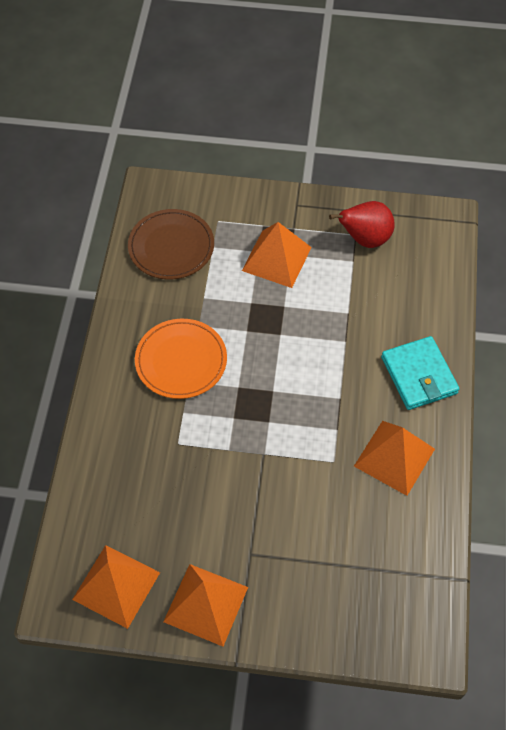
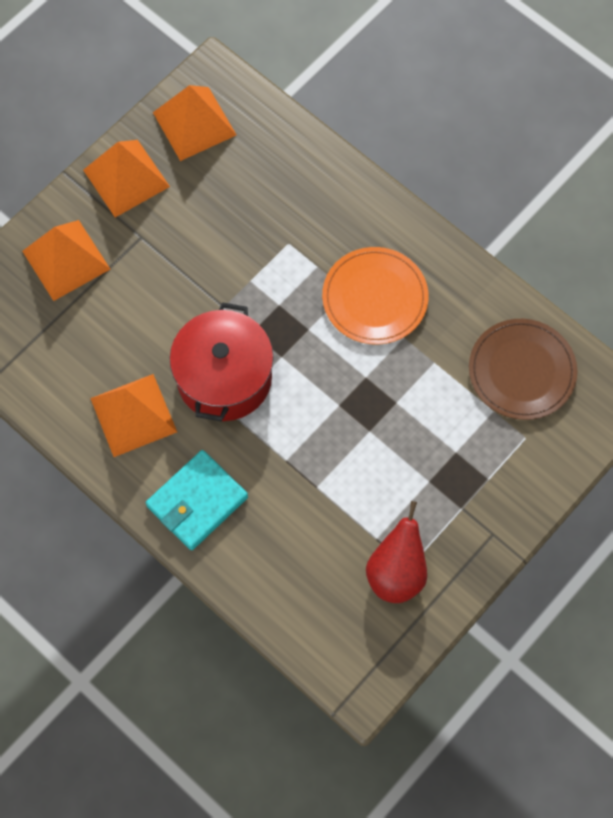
camera: 125 degrees right, 10 degrees up
orange pyramid [242,222,312,288] -> orange pyramid moved to [22,220,110,301]
turquoise wallet [381,336,459,410] -> turquoise wallet turned 60 degrees counterclockwise [146,450,248,550]
none -> red pot [170,302,274,422]

